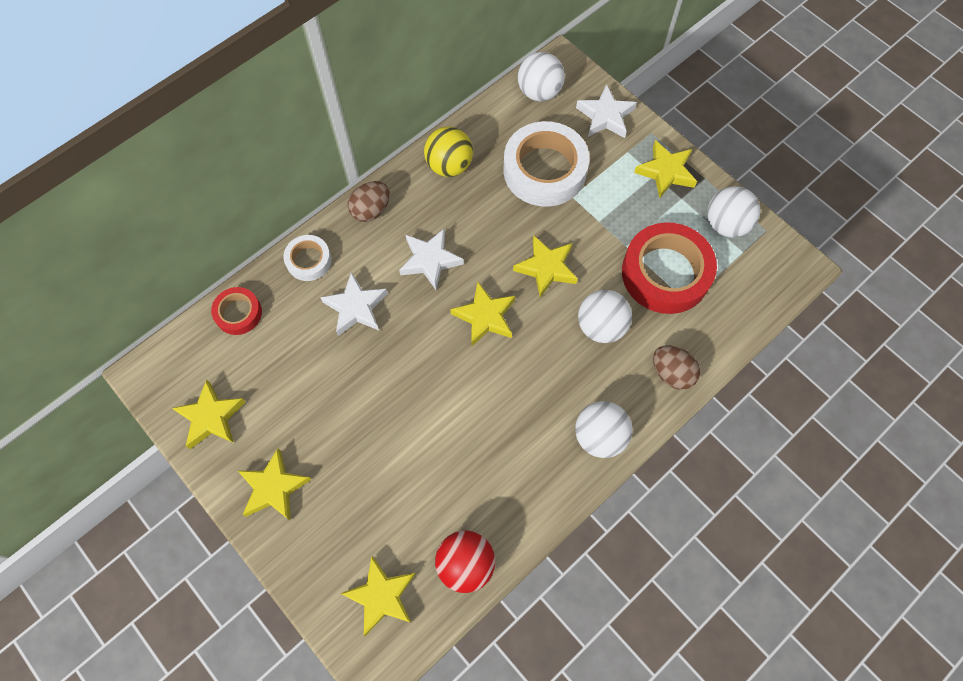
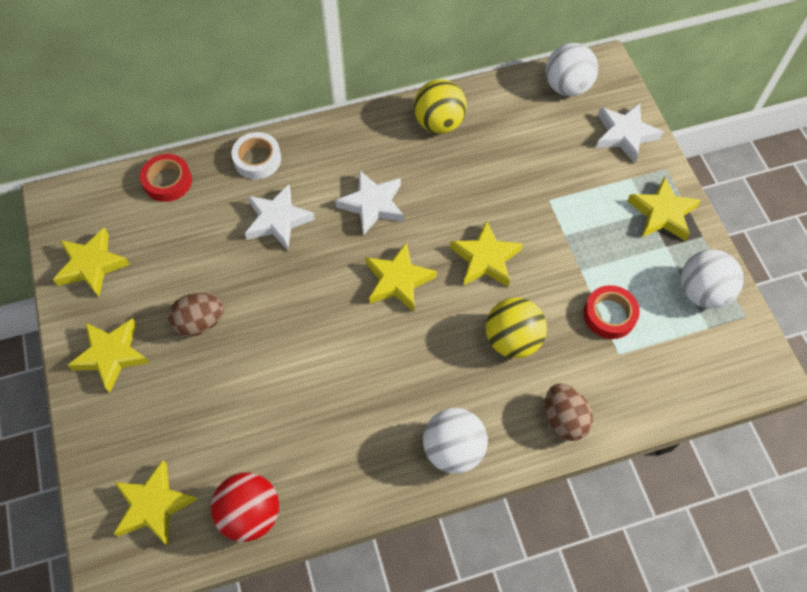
camera: 25 degrees right, 5 degrees down
brown egg [348,181,390,222] -> brown egg moved to [168,293,224,337]
white tape [503,121,589,207] -> none
white ball [578,290,632,343] -> yellow ball [486,297,547,358]
red tape [622,222,717,314] -> red tape [584,285,640,339], size x0.51

